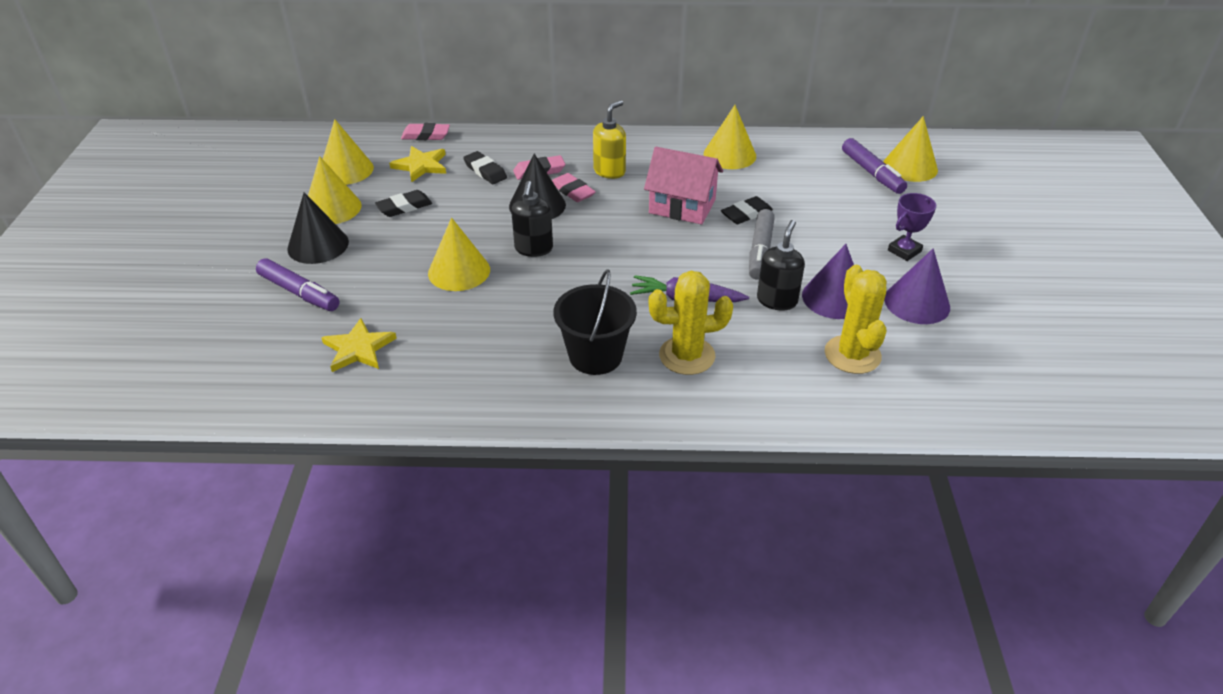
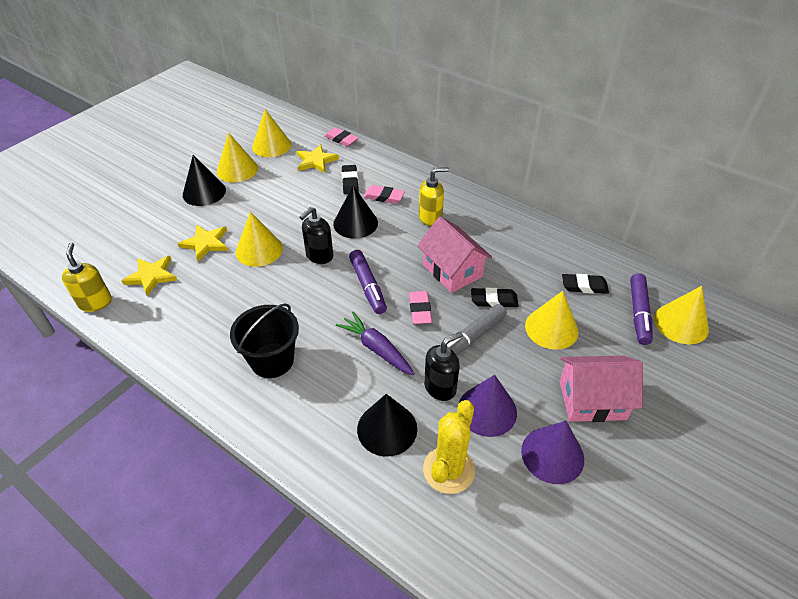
camera: 35 degrees right, 5 degrees up
purple marker [256,258,339,311] -> purple marker moved to [349,250,387,314]
black eraser [375,190,432,217] -> black eraser moved to [562,274,609,294]
pink eraser [552,173,596,202] -> pink eraser moved to [409,291,432,324]
yellow cactus [649,271,733,375] -> none
yellow cone [704,105,756,169] -> yellow cone moved to [525,291,579,350]
purple trophy [888,193,936,261] -> pink house [559,356,643,422]
none -> yellow soap dispenser [62,243,112,312]
none -> yellow star [178,225,228,261]
none -> black cone [357,394,417,457]

